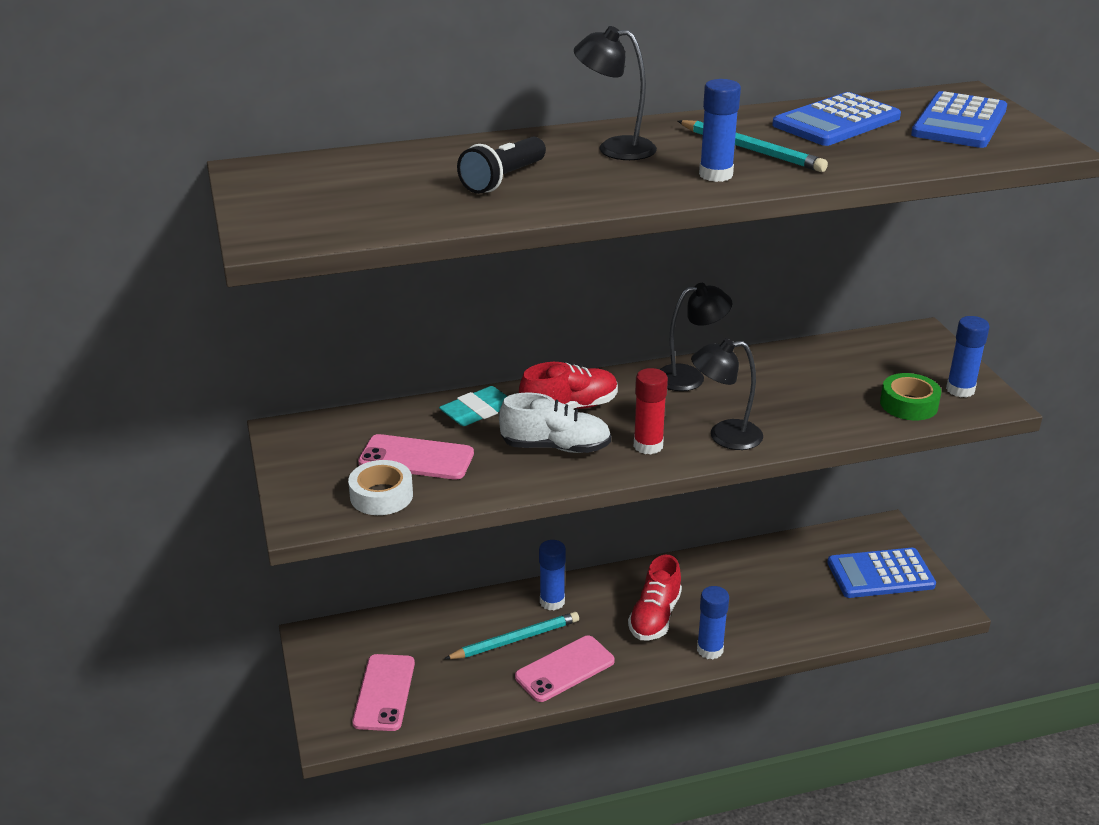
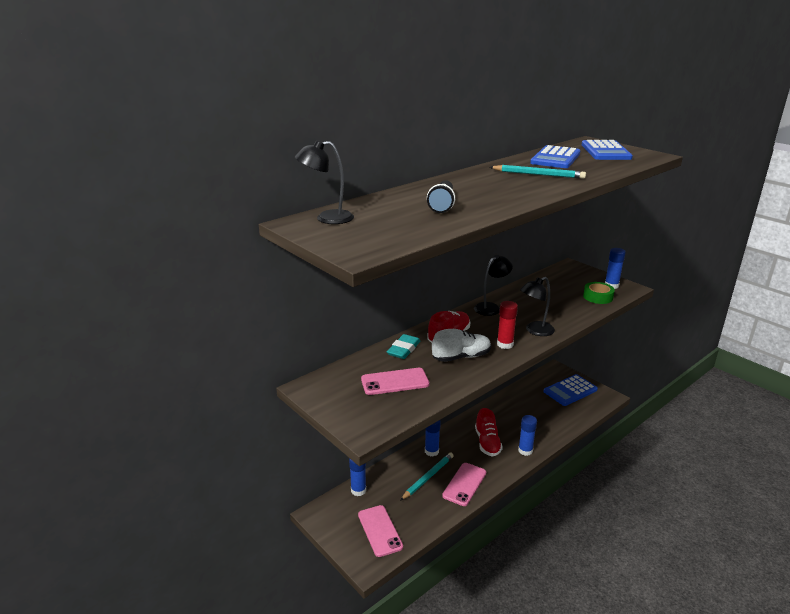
camera: 25 degrees left, 5 degrees down
white tape [348,460,413,515] -> none
black lamp [574,26,657,160] -> black lamp moved to [295,140,354,224]
blue glue stick [699,79,741,182] -> blue glue stick moved to [349,458,366,496]

